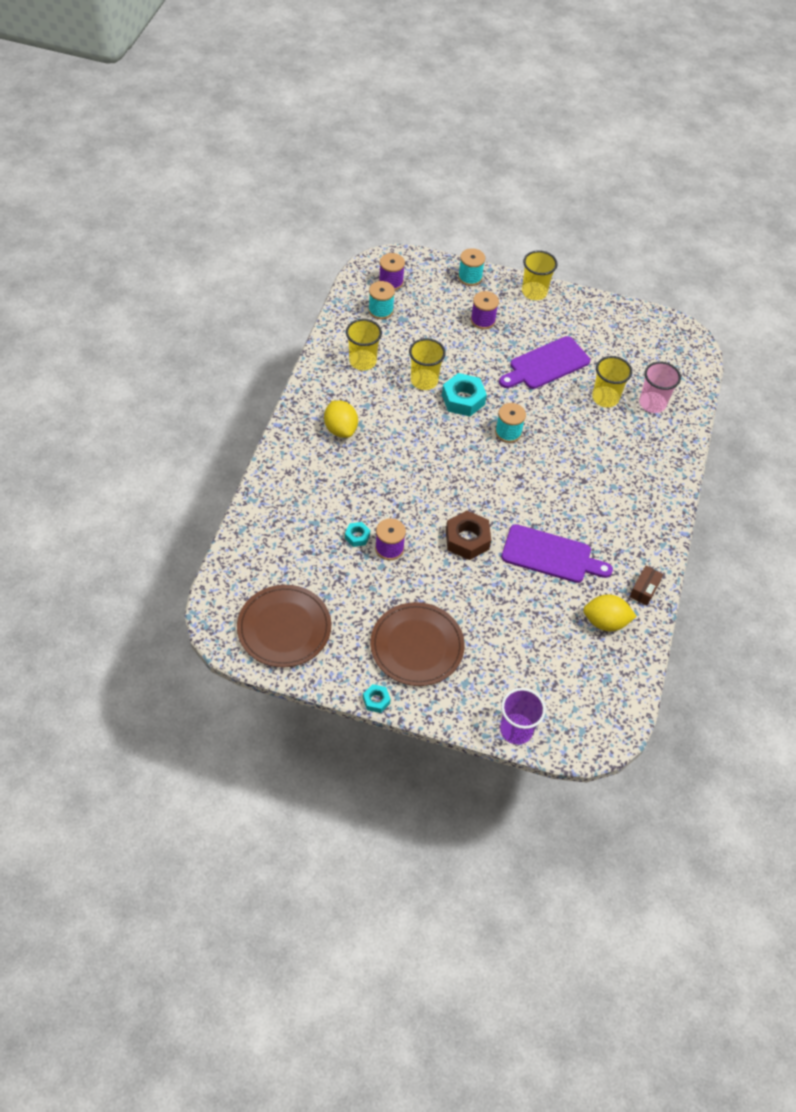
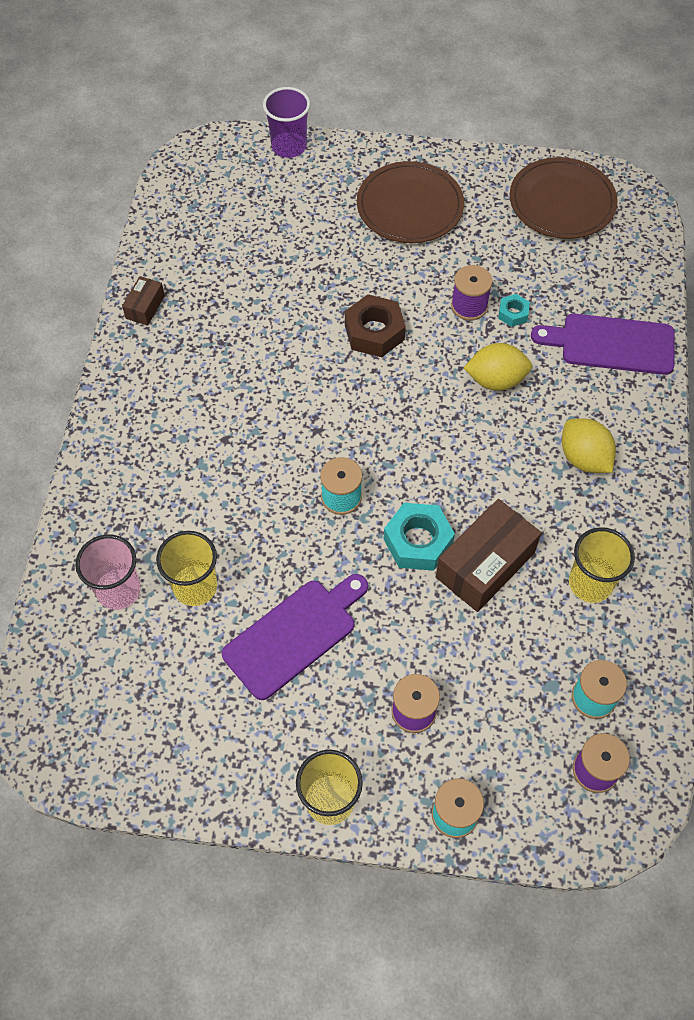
camera: 175 degrees right, 5 degrees up
turquoise nut [363,684,391,713] -> none
yellow cup [409,338,446,390] -> brown box [436,499,542,612]
purple cutting board [501,524,613,583] -> purple cutting board moved to [531,314,675,375]
yellow lemon [583,594,637,631] -> yellow lemon moved to [464,343,532,391]

